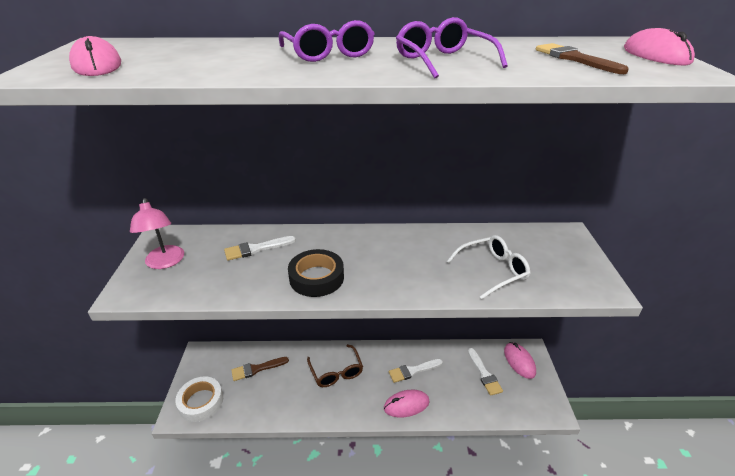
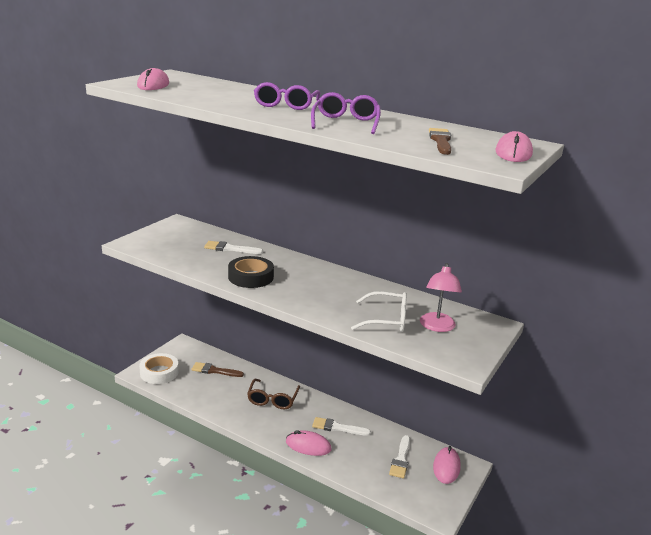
camera: 30 degrees right, 10 degrees down
pink lamp [130,198,184,269] -> pink lamp moved to [420,263,462,332]

